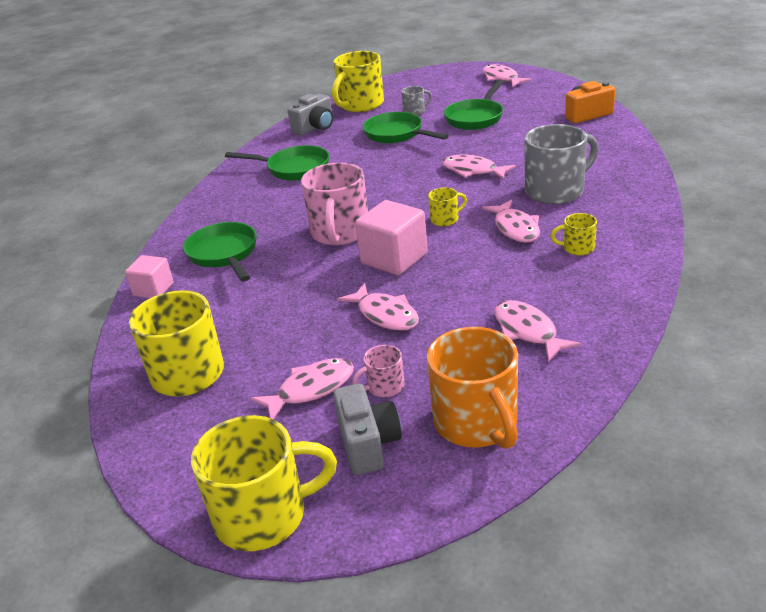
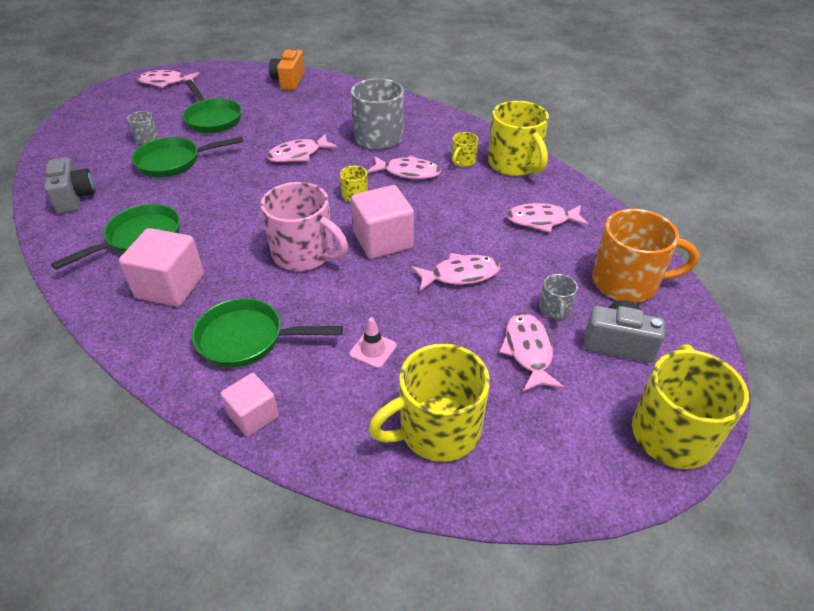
camera: 65 degrees left, 10 degrees up
yellow mug [332,51,384,112] -> yellow mug moved to [488,101,549,176]
pink mug [352,345,405,397] -> grey mug [539,274,578,322]
none -> pink cube [119,228,204,307]
none -> pink traffic cone [349,318,397,368]

